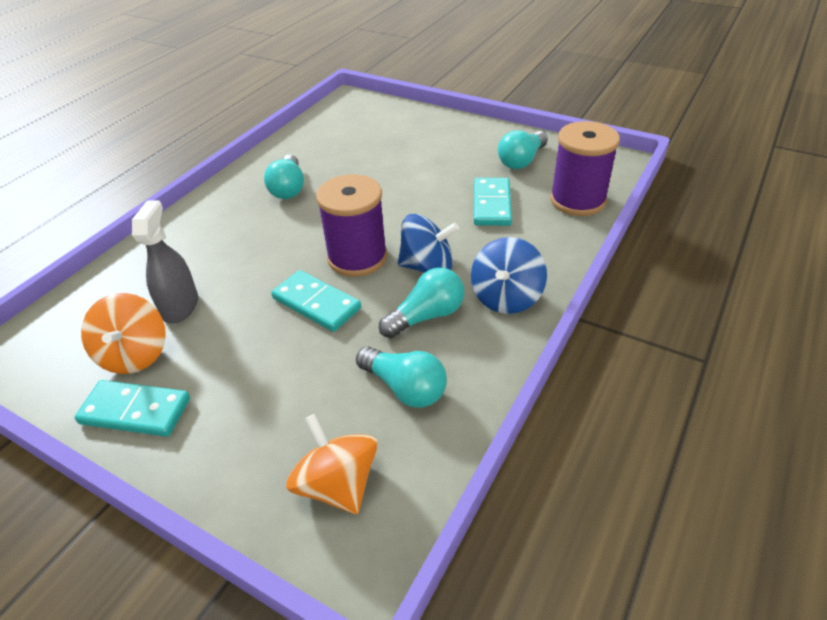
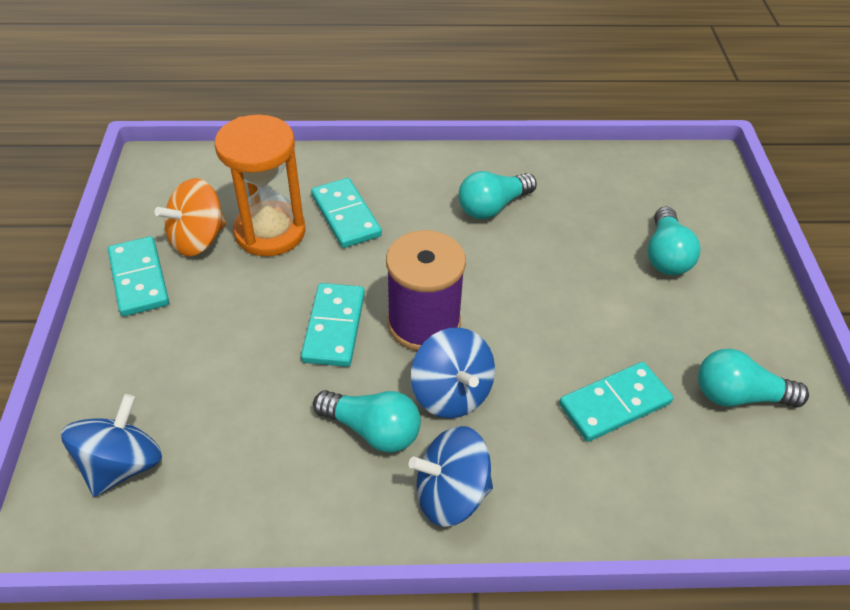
camera: 55 degrees right, 5 degrees up
grey spray bottle [132,200,198,324] -> orange hourglass [215,115,305,257]
orange spinning top [286,414,378,514] -> blue spinning top [61,394,162,497]
turquoise light bulb [356,346,447,408] -> turquoise light bulb moved to [647,207,701,275]
purple spool [550,121,620,216] -> none
none -> turquoise domino [311,178,382,248]

